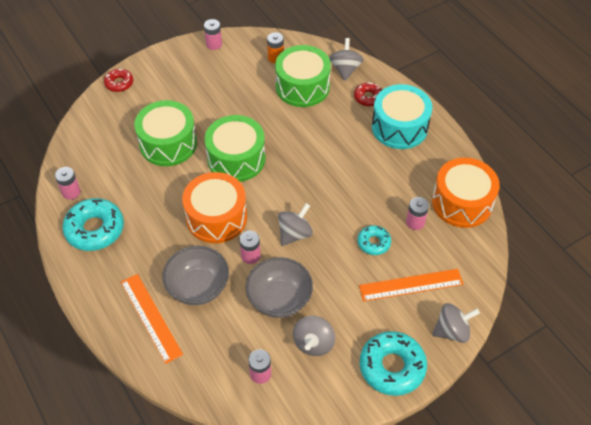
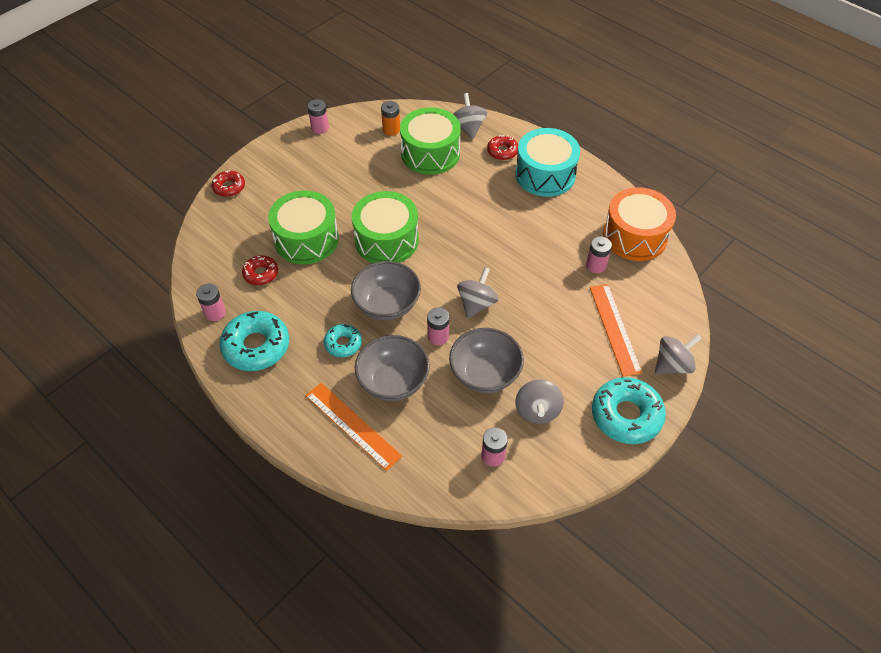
camera: 15 degrees left, 0 degrees up
orange drum [182,172,247,243] -> grey bowl [351,261,421,321]
turquoise donut [358,225,391,255] -> turquoise donut moved to [324,324,362,357]
orange ruler [359,269,463,301] -> orange ruler turned 75 degrees counterclockwise [590,284,642,377]
none -> red donut [242,255,278,285]

